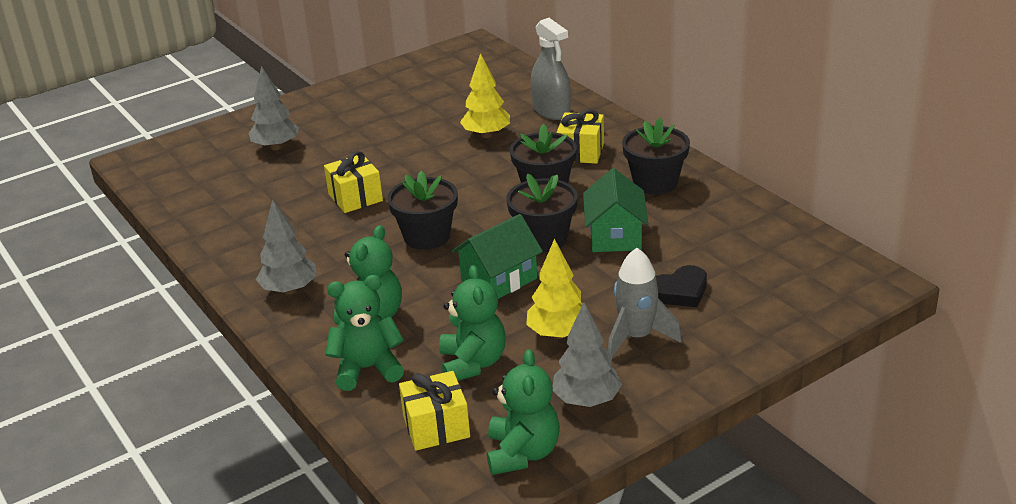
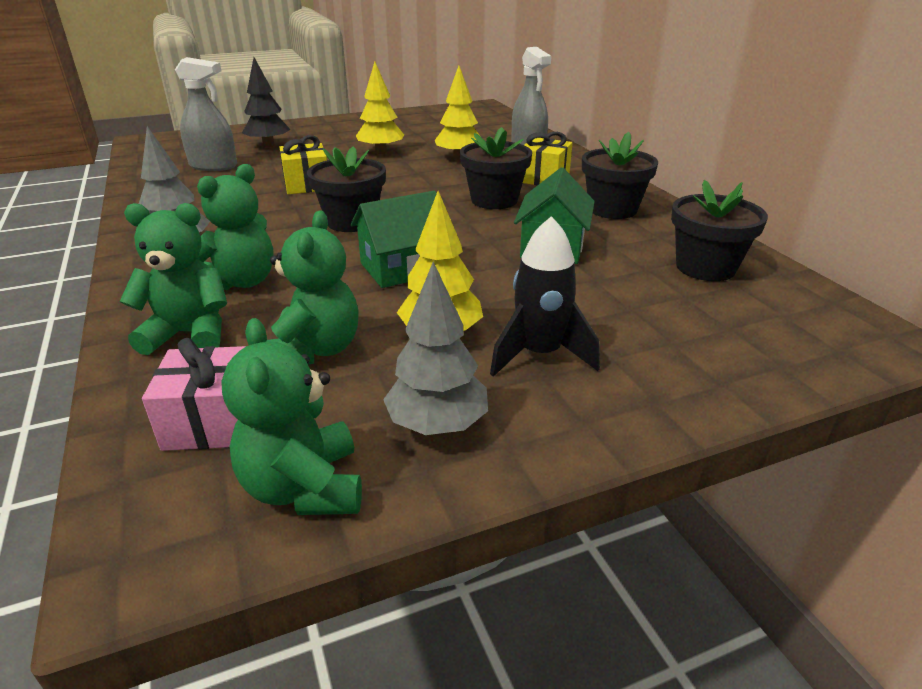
camera: 10 degrees right, 0 degrees up
grey tree [249,66,299,150] -> black tree [242,57,291,147]
yellow gift [399,371,470,451] -> pink gift [142,338,246,451]
green teddy bear [487,349,560,475] -> green teddy bear turned 150 degrees clockwise [221,318,362,515]
black flower pot [506,174,578,252] -> black flower pot moved to [671,180,768,281]
grey rocket [608,248,682,357] -> black rocket [490,216,600,377]
black heart [656,265,707,307] -> none
none -> grey spray bottle [175,57,237,171]
none -> yellow tree [356,62,404,154]

